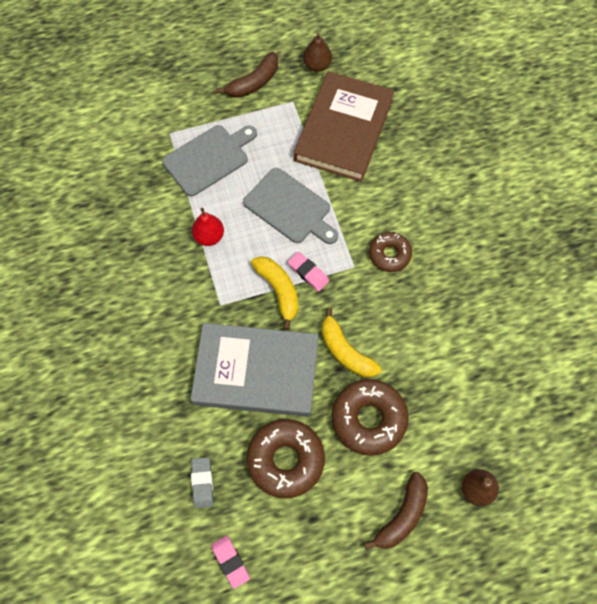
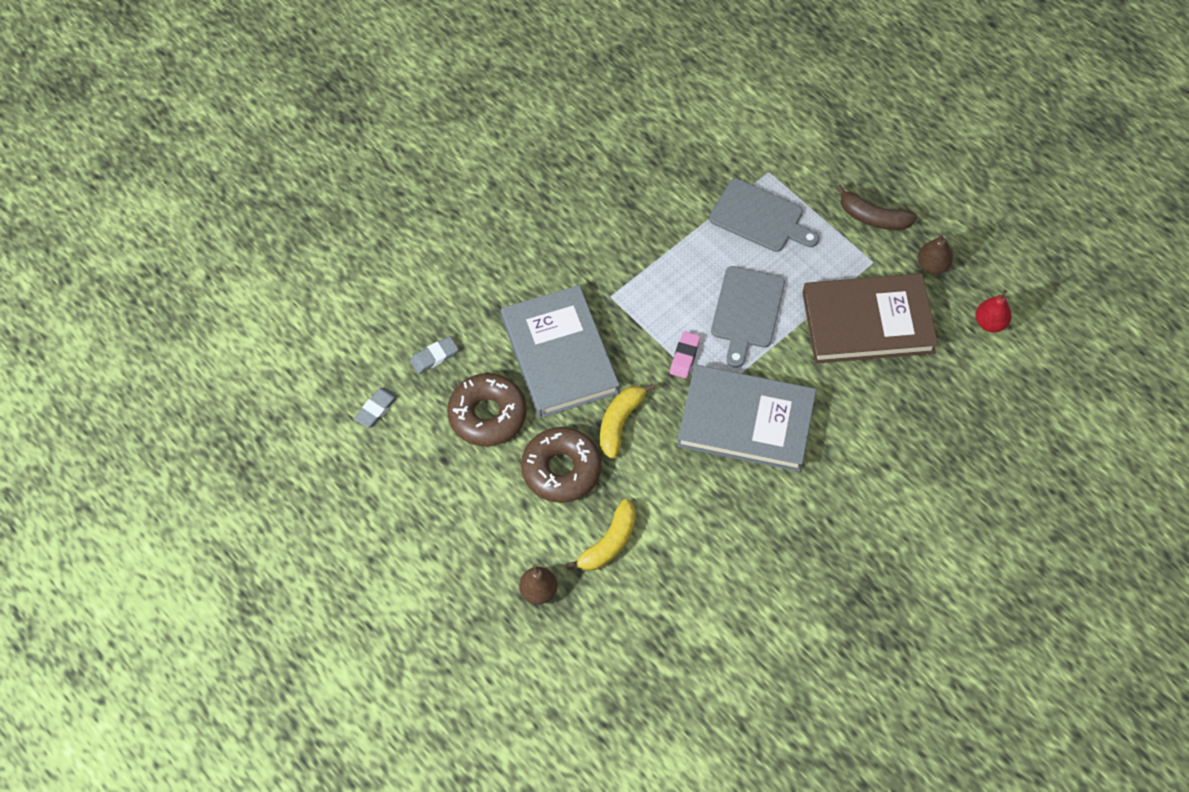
camera: 65 degrees right, 5 degrees down
red pear [192,208,224,246] -> red pear moved to [976,290,1012,332]
pink eraser [211,536,250,589] -> grey eraser [354,387,398,428]
yellow banana [251,256,298,330] -> yellow banana moved to [566,499,636,571]
brown banana [364,472,428,550] -> none
brown donut [369,232,412,272] -> grey book [677,365,816,472]

